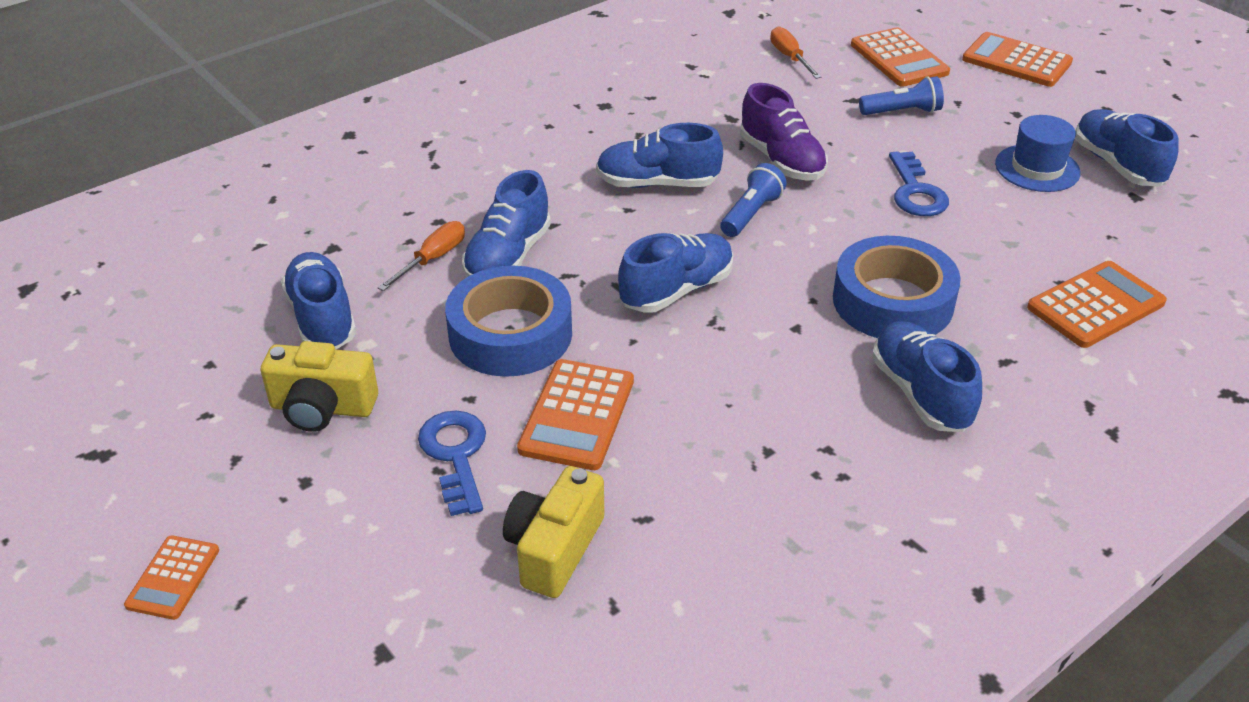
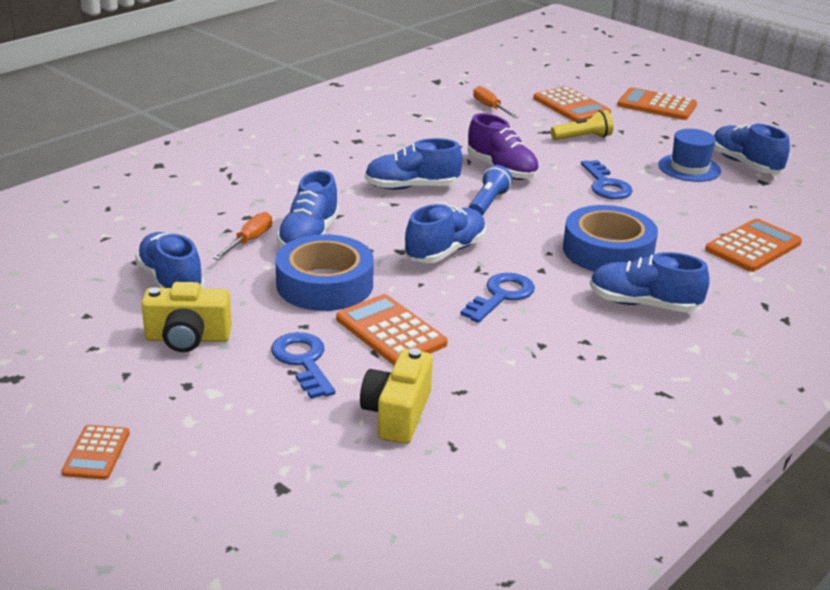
camera: 10 degrees left, 10 degrees down
orange calculator [517,359,634,470] -> orange calculator turned 135 degrees clockwise [336,294,448,365]
blue flashlight [859,76,944,115] -> yellow flashlight [551,110,613,140]
blue shoe [872,321,982,432] -> blue shoe turned 45 degrees counterclockwise [590,252,710,313]
none -> blue key [460,273,535,323]

